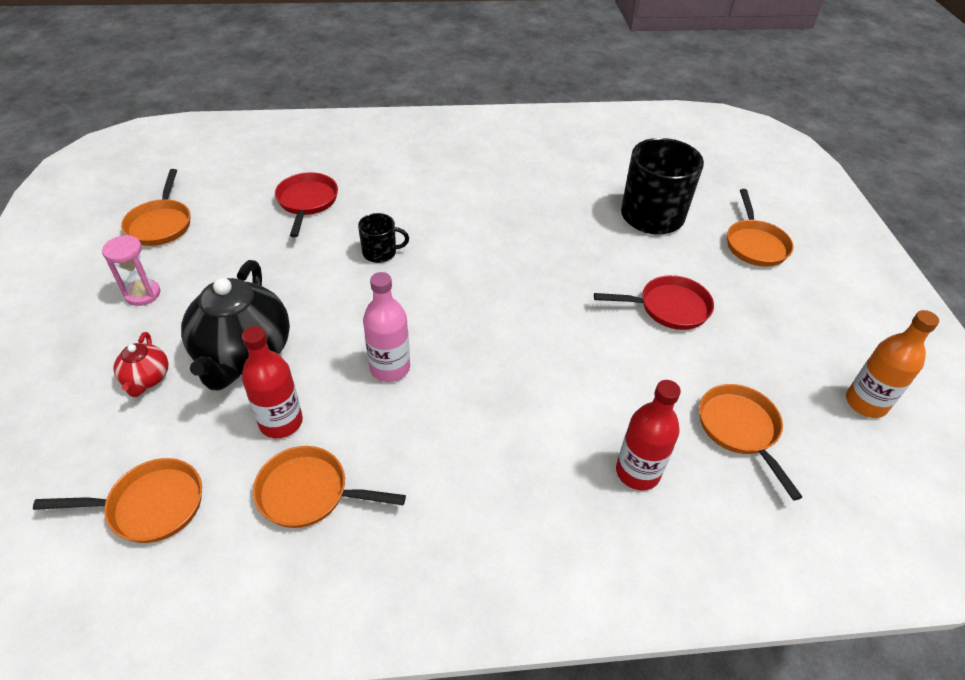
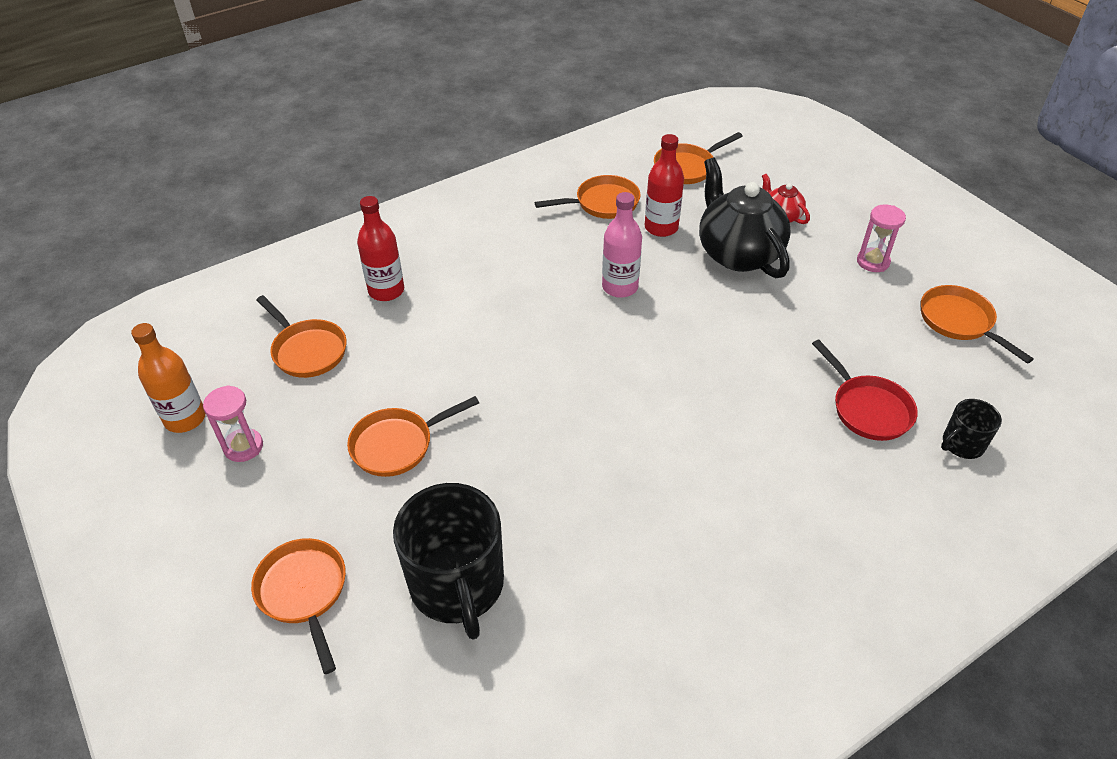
camera: 155 degrees right, 0 degrees up
black mug [358,213,409,263] -> black mug moved to [941,399,1002,459]
red pan [594,275,714,330] -> orange pan [347,396,479,477]
none -> pink hourglass [203,385,263,462]

